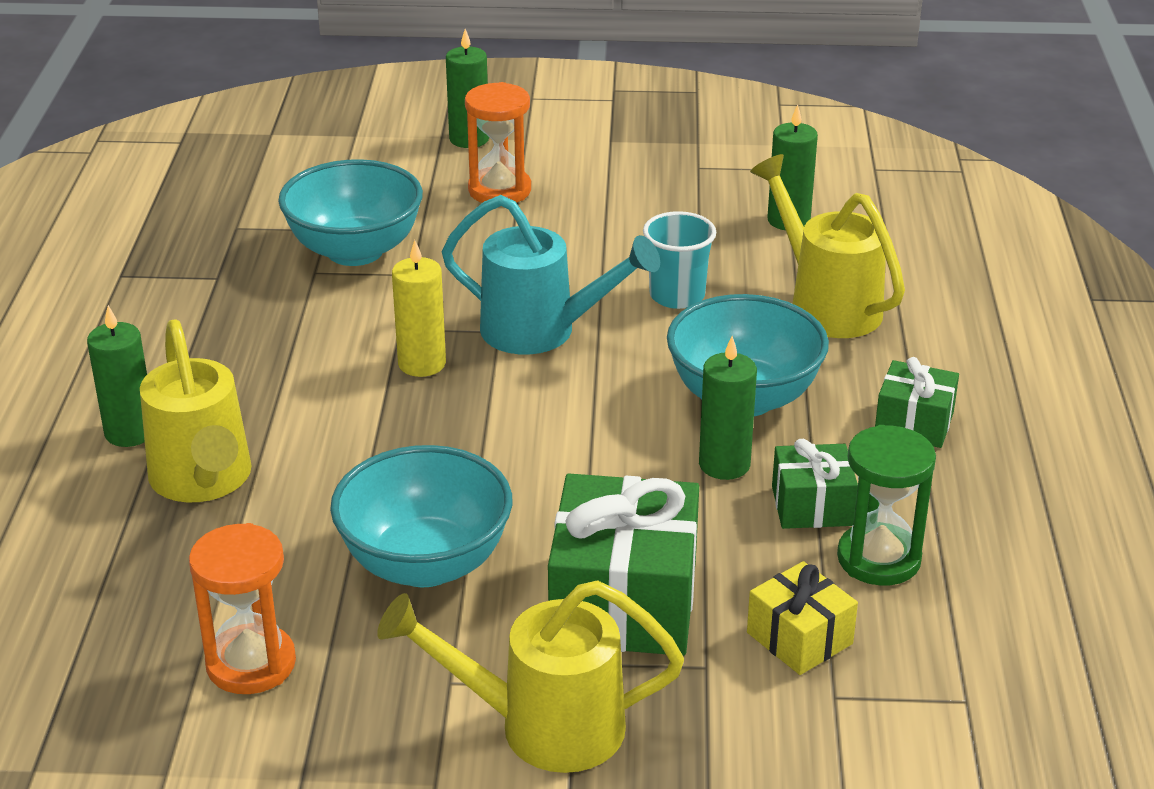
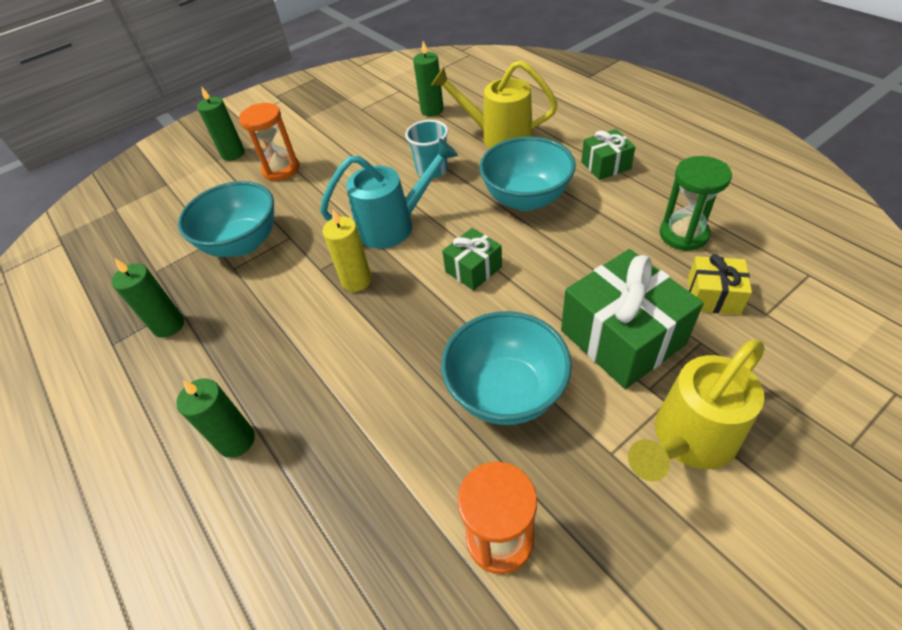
camera: 35 degrees left, 15 degrees up
yellow watering can [140,320,252,502] -> none
green candle [699,336,757,480] -> green candle moved to [112,258,184,338]
green gift [772,439,858,529] -> green gift moved to [442,228,502,291]

